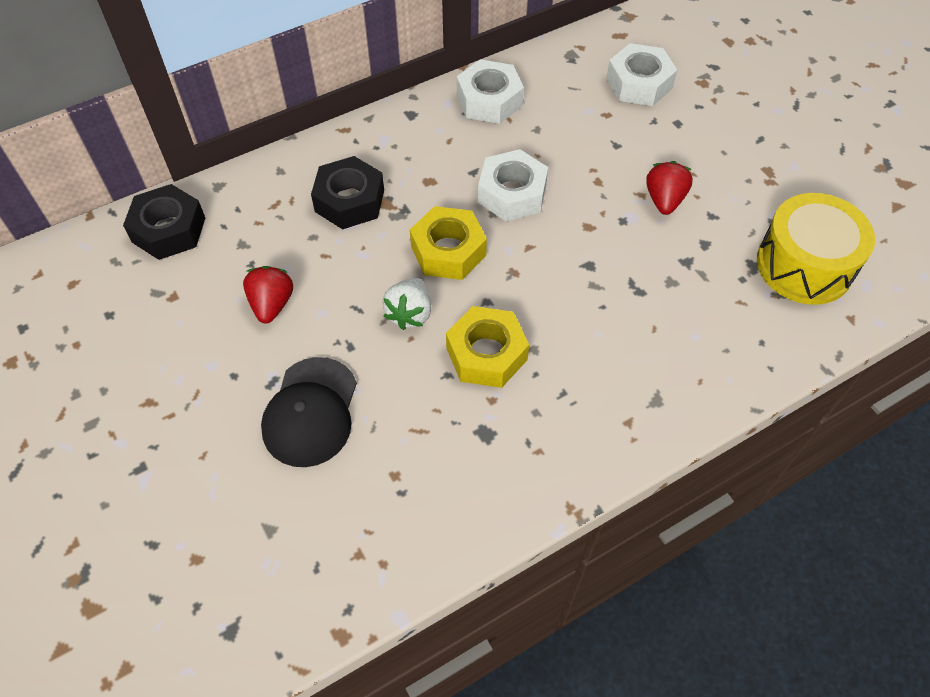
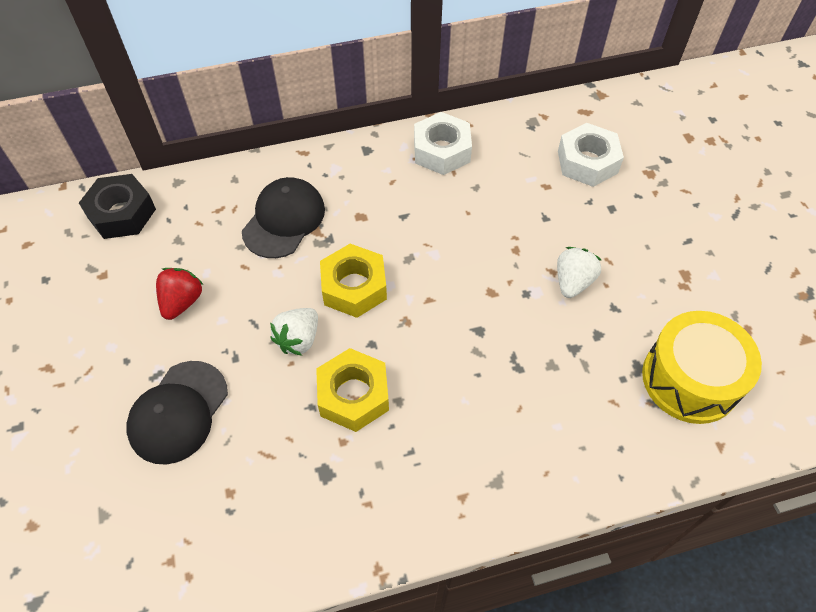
camera: 15 degrees right, 0 degrees up
black nut [311,156,384,229] -> black cap [242,177,325,258]
white nut [478,149,548,221] -> none
red strawberry [646,161,693,215] -> white strawberry [557,247,601,298]

